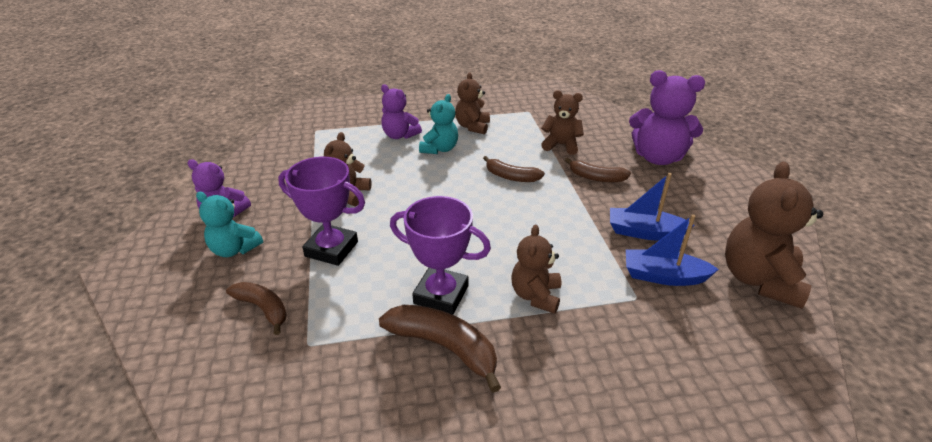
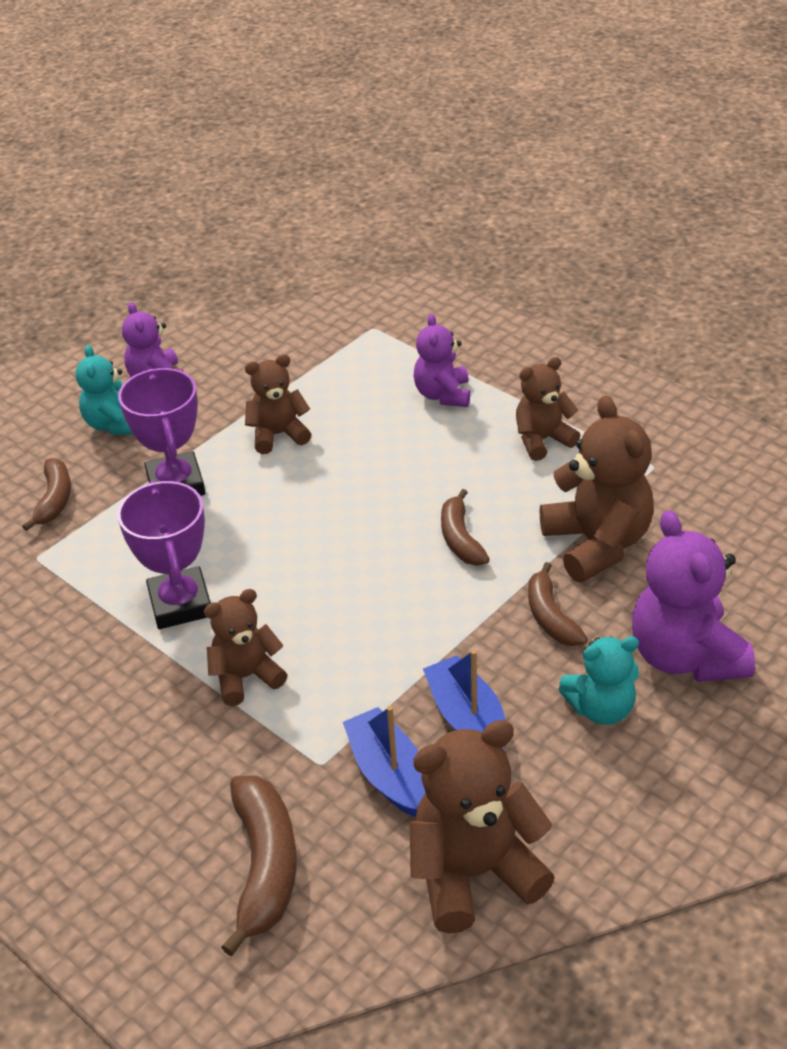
camera: 55 degrees right, 5 degrees up
brown banana [379,305,501,393] -> brown banana moved to [221,775,297,956]
turquoise teddy bear [419,94,458,154] -> turquoise teddy bear moved to [559,636,639,725]
brown teddy bear [541,90,584,155] -> brown teddy bear [540,395,654,582], size x1.63

